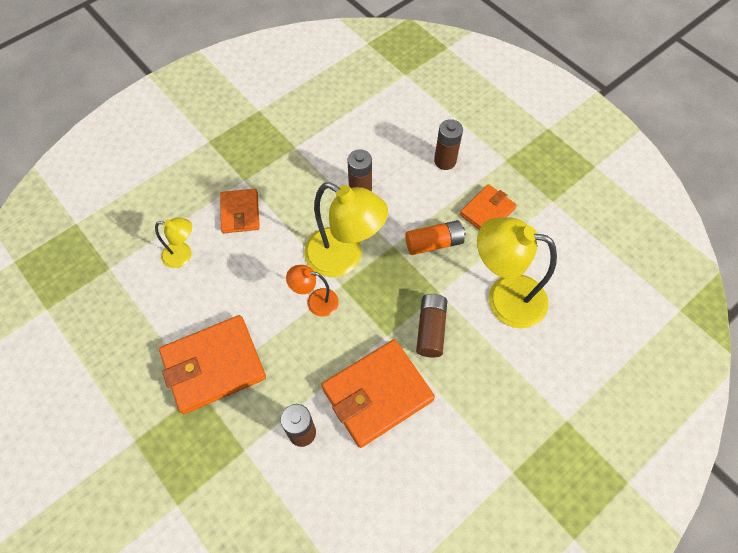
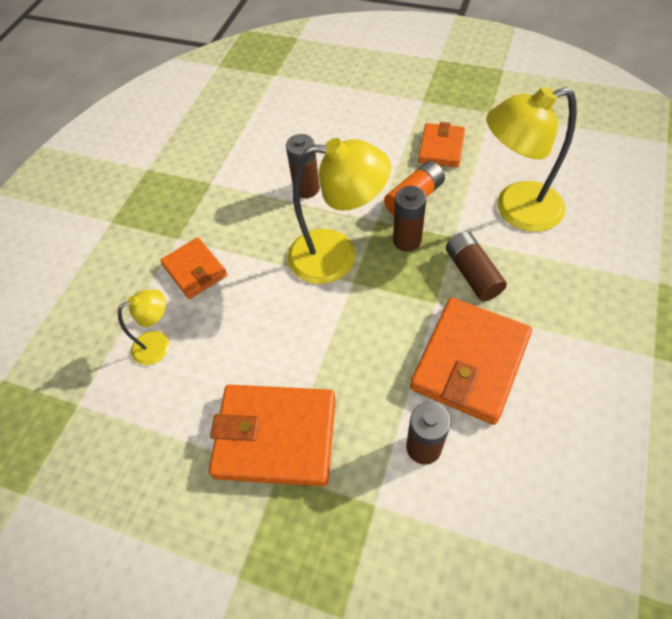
camera: 25 degrees left, 5 degrees down
orange wallet [159,315,266,414] -> orange wallet turned 60 degrees clockwise [209,385,336,487]
orange lamp [286,265,339,317] -> none
brown battery [434,119,463,170] -> brown battery moved to [393,186,427,252]

